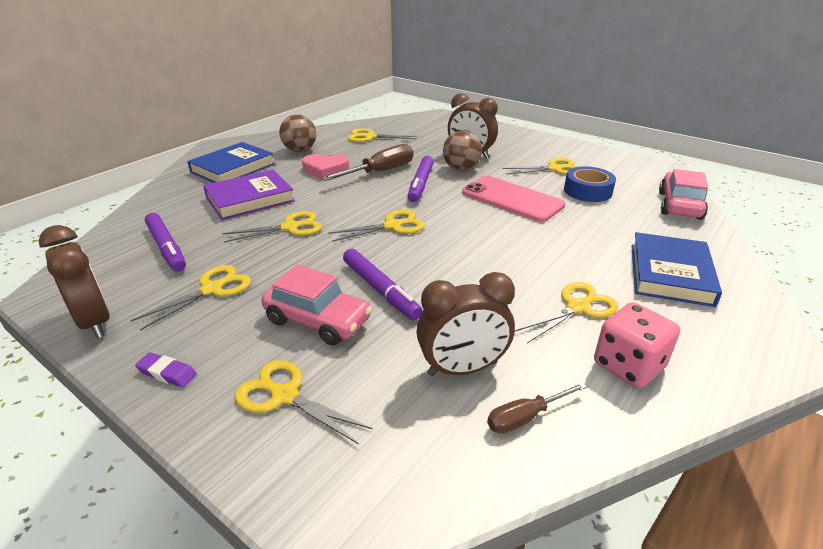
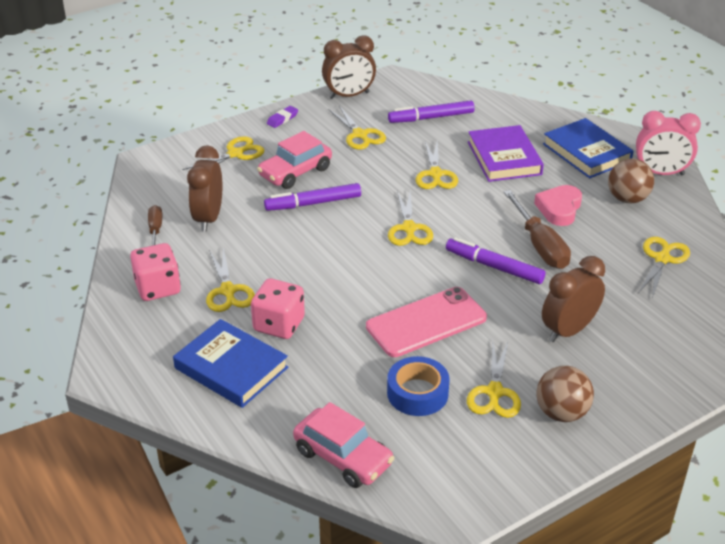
camera: 110 degrees right, 5 degrees up
brown ball [443,131,482,171] -> brown ball moved to [537,366,594,422]
none -> pink dice [251,278,305,339]
none -> pink clock [636,111,701,175]

